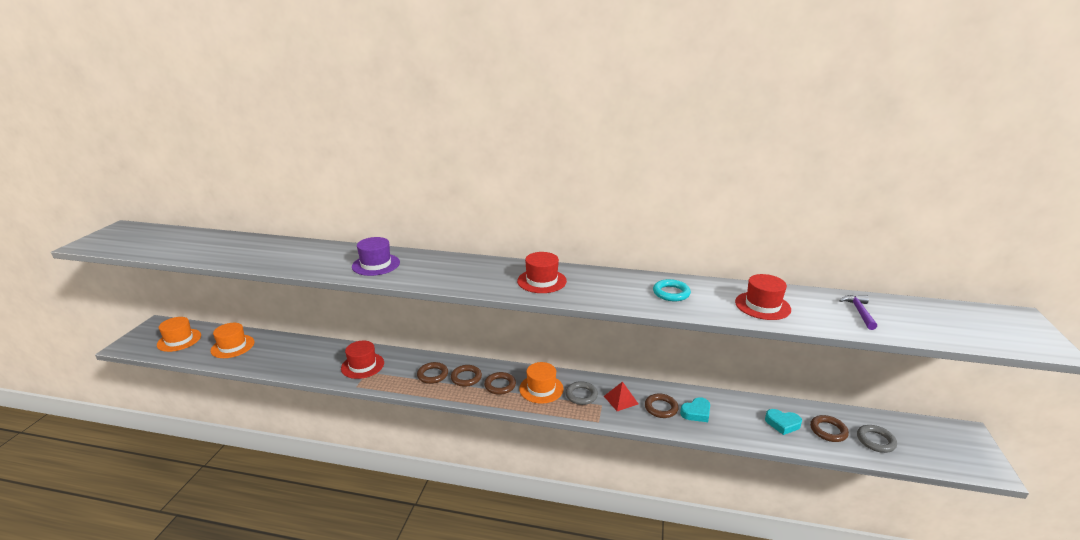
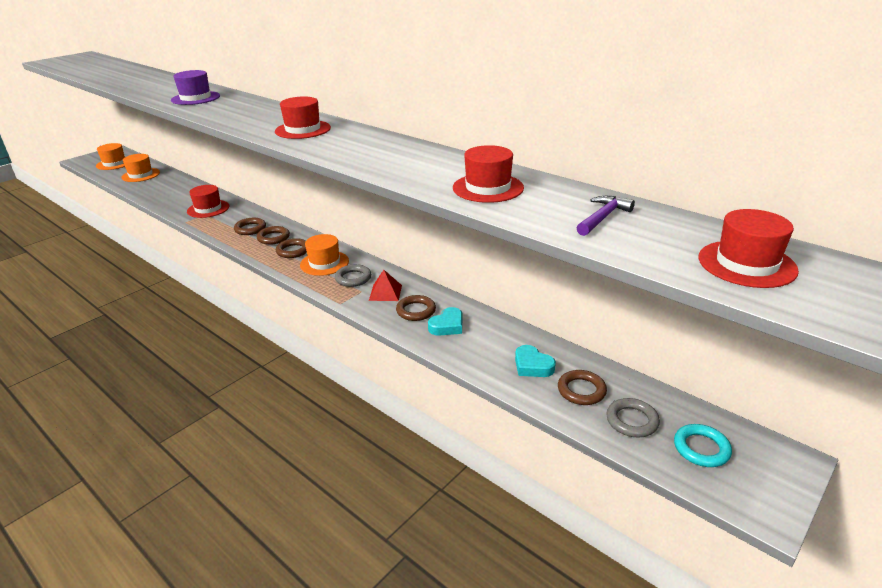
camera: 30 degrees right, 5 degrees up
turquoise ring [653,279,691,301] -> turquoise ring moved to [674,424,732,467]
turquoise heart [680,397,710,422] -> turquoise heart turned 45 degrees counterclockwise [428,307,462,336]
none -> red hat [698,209,799,288]

